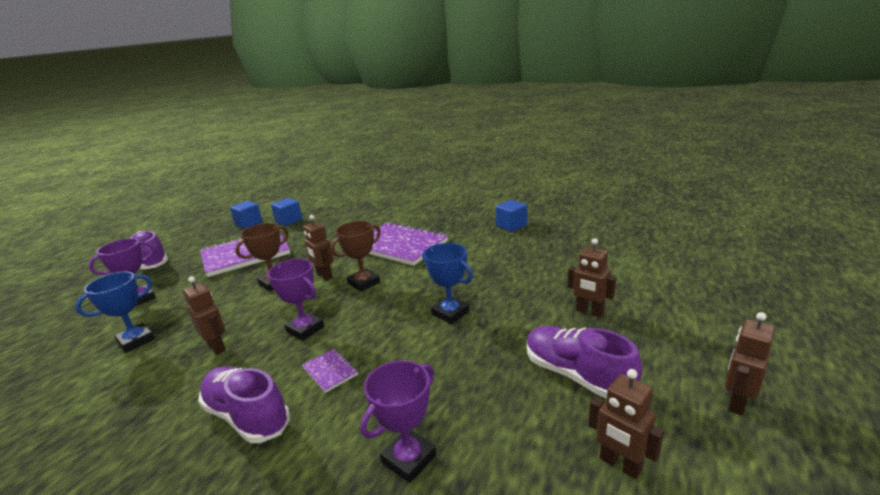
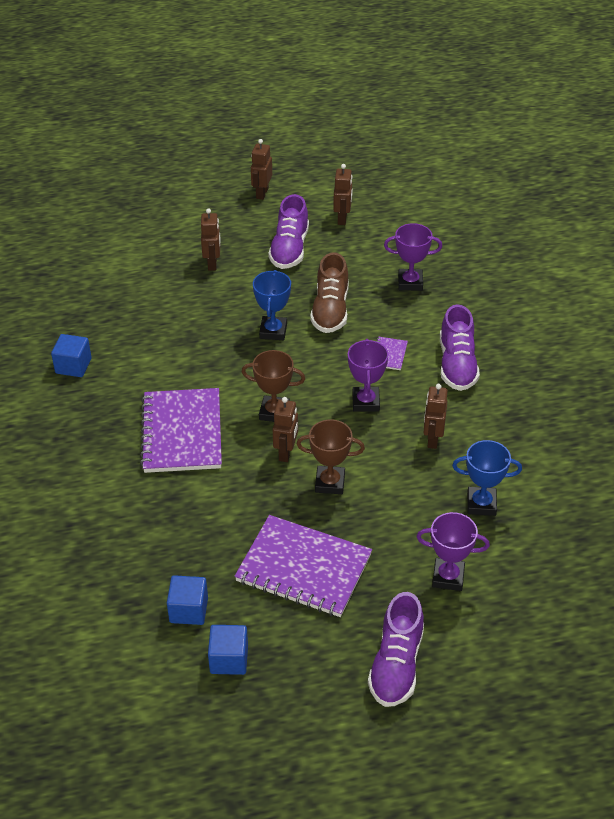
camera: 130 degrees left, 20 degrees up
brown robot [725,312,775,416] -> brown robot turned 105 degrees clockwise [251,139,272,200]
none -> brown shoe [310,252,348,333]

